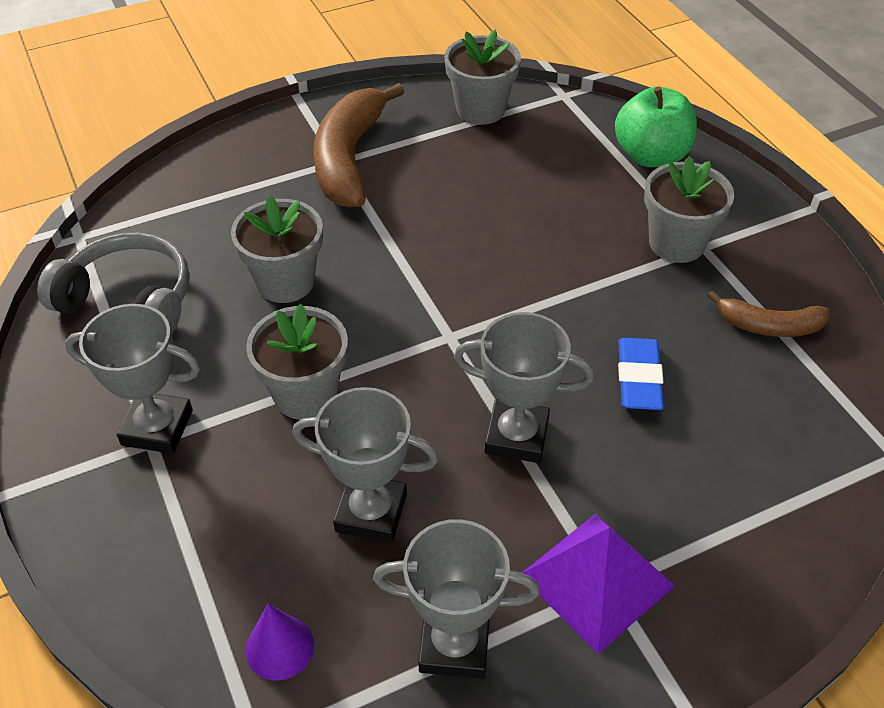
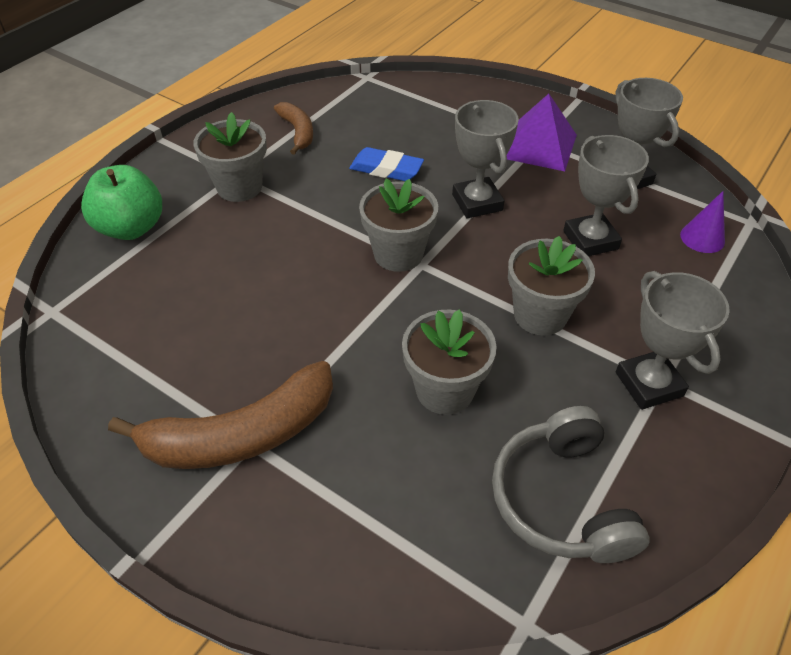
camera: 120 degrees left, 0 degrees up
grey flower pot [444,30,521,125] -> grey flower pot moved to [359,179,438,272]
blue eraser [618,338,664,410] -> blue eraser turned 45 degrees clockwise [349,147,424,181]

